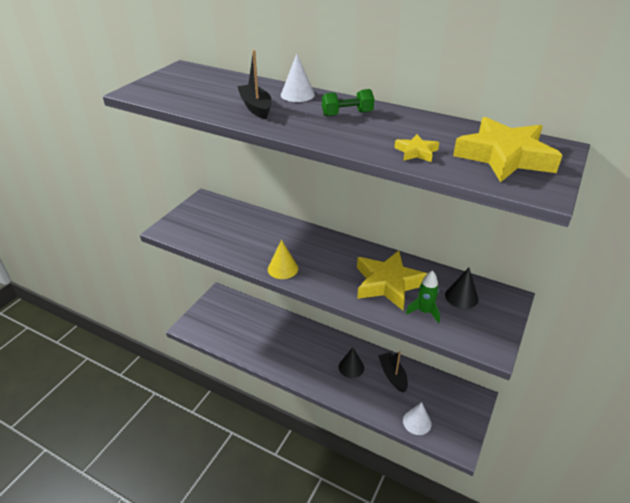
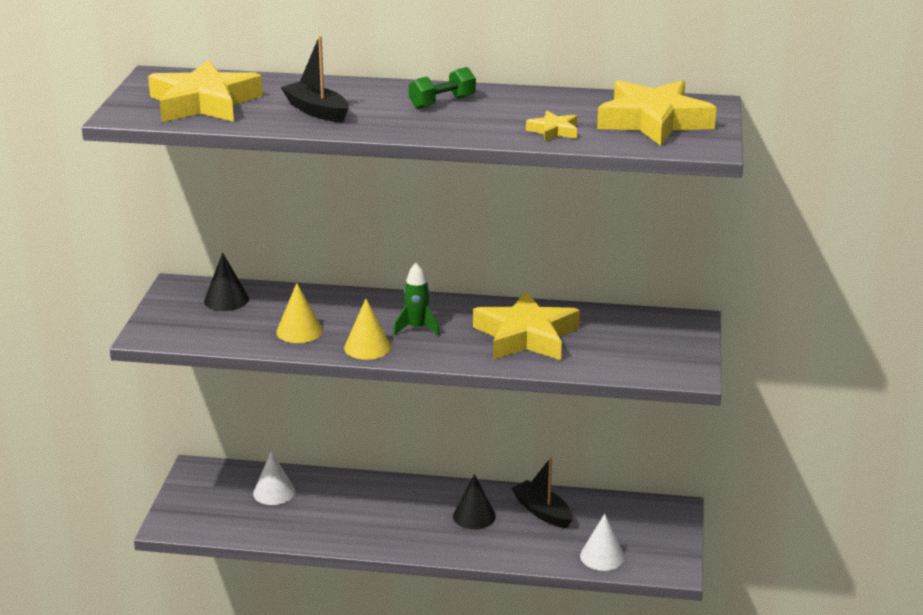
camera: 20 degrees left, 10 degrees down
white cone [281,54,315,102] -> white cone moved to [253,451,295,505]
green rocket [406,270,440,324] -> green rocket moved to [394,262,440,336]
black cone [445,268,478,309] -> black cone moved to [204,253,249,311]
none -> yellow star [148,60,263,122]
none -> yellow cone [276,283,323,343]

